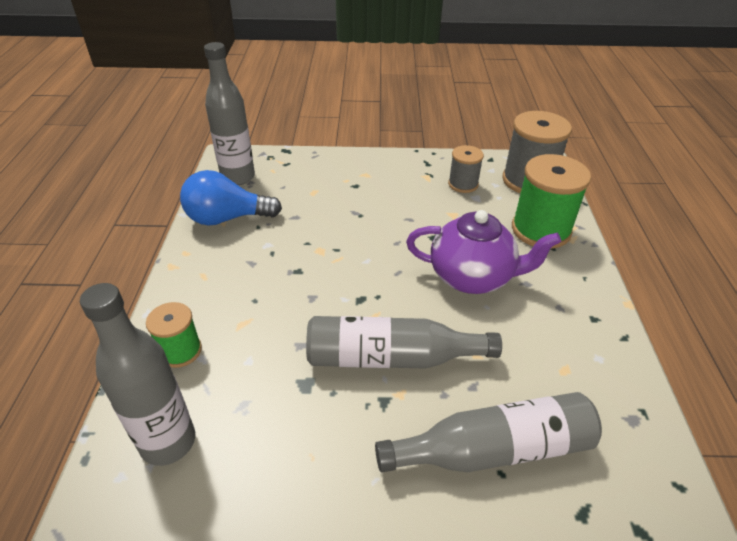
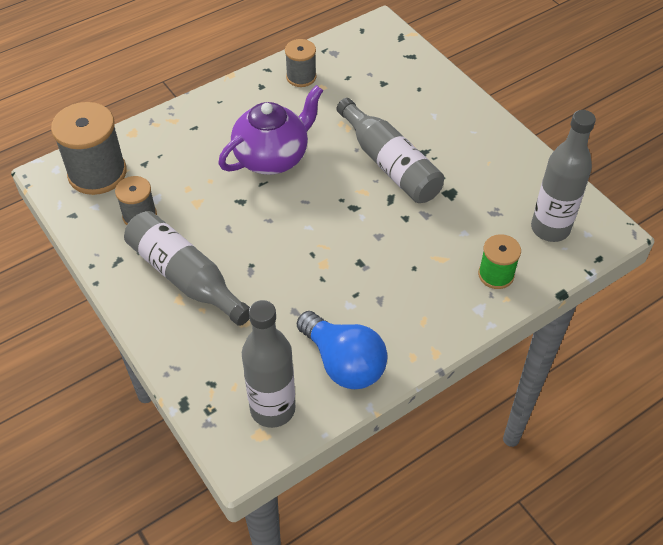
camera: 125 degrees left, 10 degrees up
grey bottle [375,392,602,472] -> grey bottle moved to [124,211,250,326]
purple teapot [406,210,561,294] -> purple teapot turned 75 degrees clockwise [218,85,323,175]
green spool [512,154,591,249] -> none
none -> grey spool [285,39,317,87]

